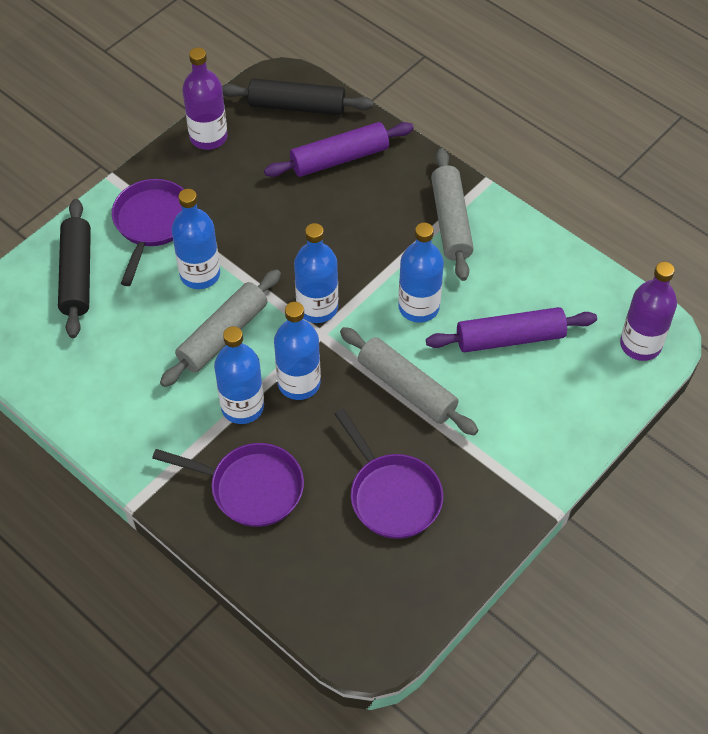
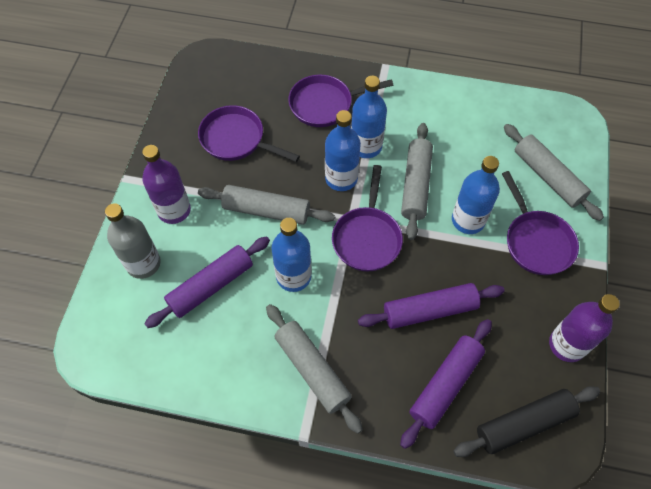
camera: 150 degrees right, 5 degrees up
black rolling pin [58,199,91,338] -> grey rolling pin [504,124,604,221]
blue bottle [294,223,338,323] -> purple pan [332,165,403,272]
purple bottle [620,262,677,361] -> purple bottle moved to [142,145,191,224]
none -> grey bottle [105,203,161,279]
none -> purple rolling pin [358,283,505,329]

